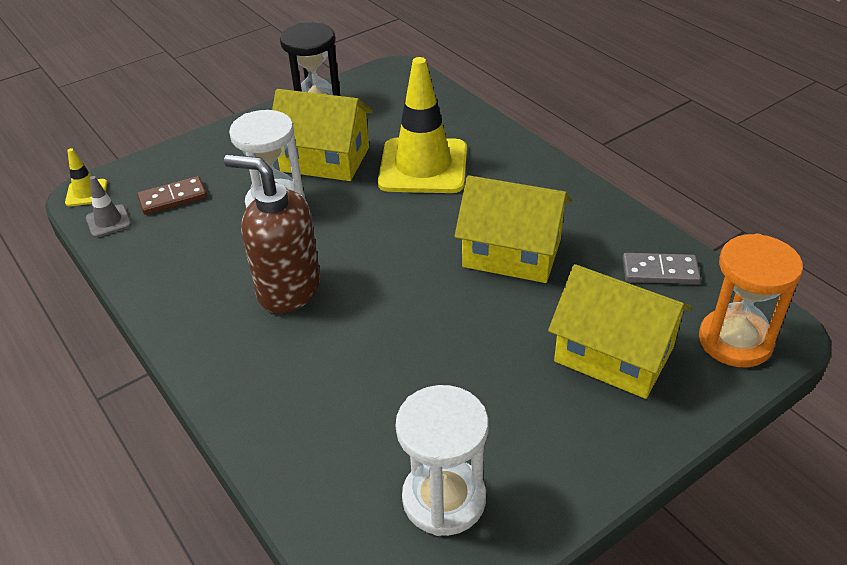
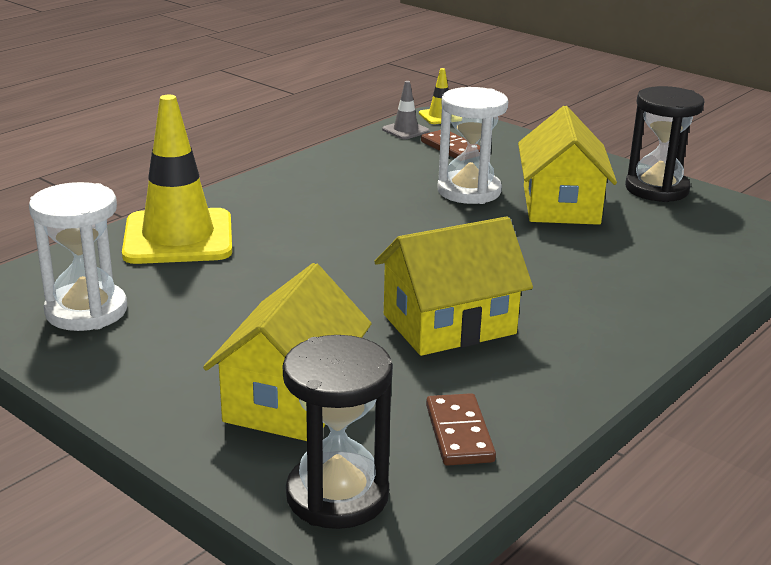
camera: 75 degrees right, 15 degrees down
brown soap dispenser [224,154,320,313] -> none
yellow traffic cone [378,57,467,193] -> yellow traffic cone moved to [122,95,232,264]
yellow house [454,175,571,283] -> yellow house turned 60 degrees clockwise [374,216,533,356]
grey domino [623,253,701,284] -> brown domino [426,393,496,466]
orange hourglass [699,234,803,367] -> black hourglass [283,335,393,529]

